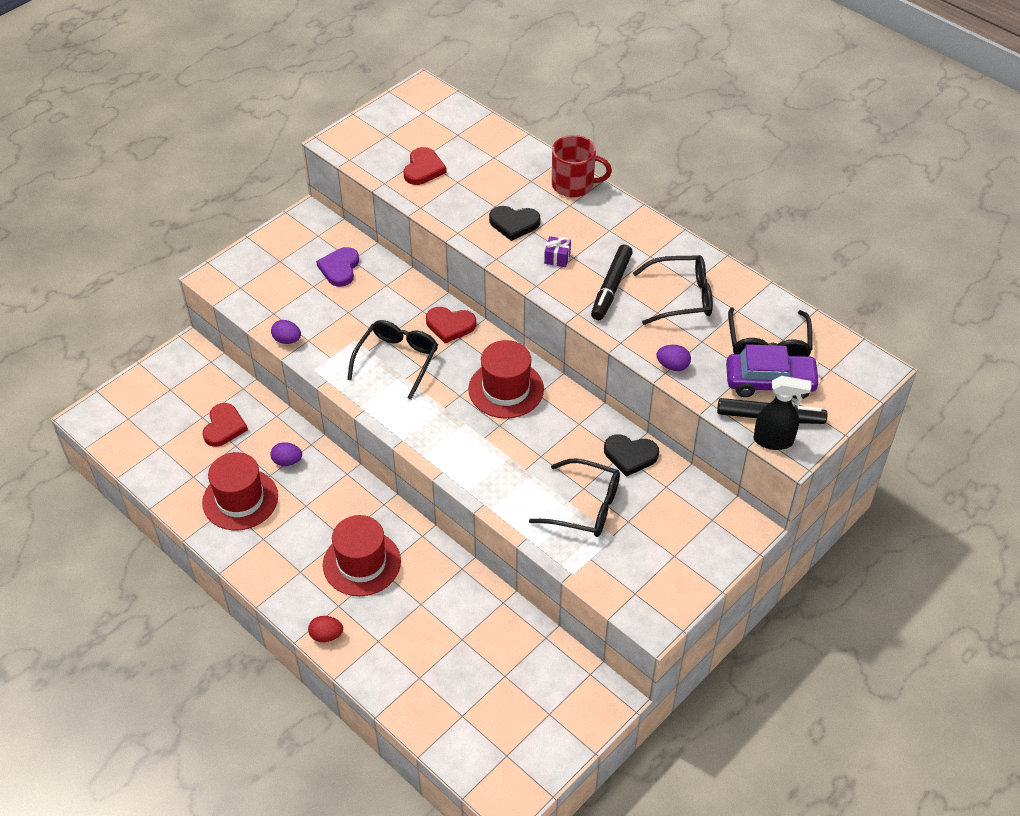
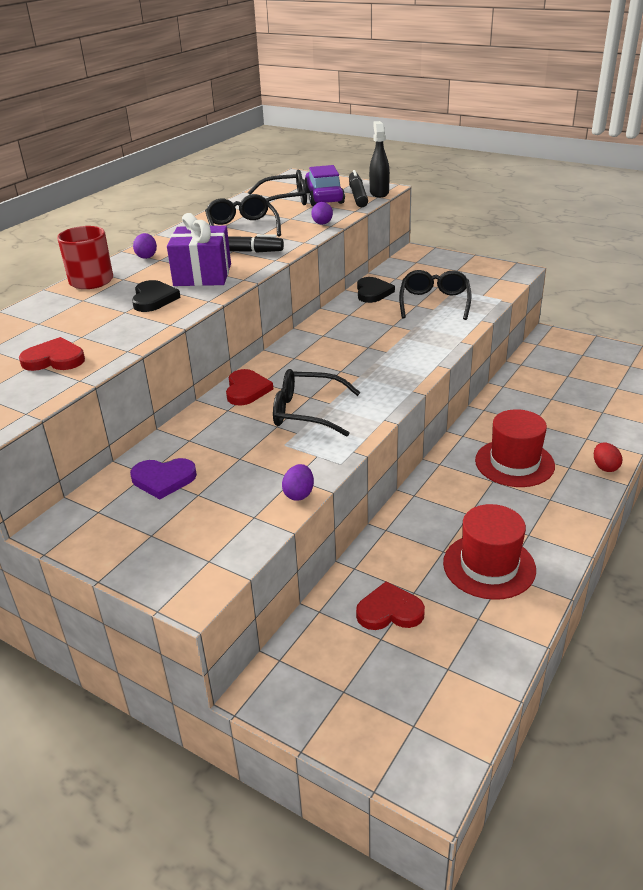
camera: 100 degrees left, 15 degrees down
purple egg [270,442,302,466] -> purple egg moved to [133,233,157,259]
red hat [468,340,544,419] -> none
purple gift [544,236,571,267] -> purple gift [167,213,231,286], size x2.31

